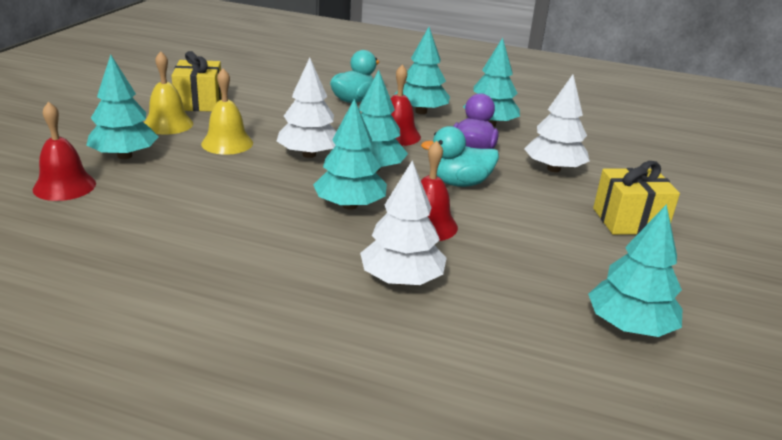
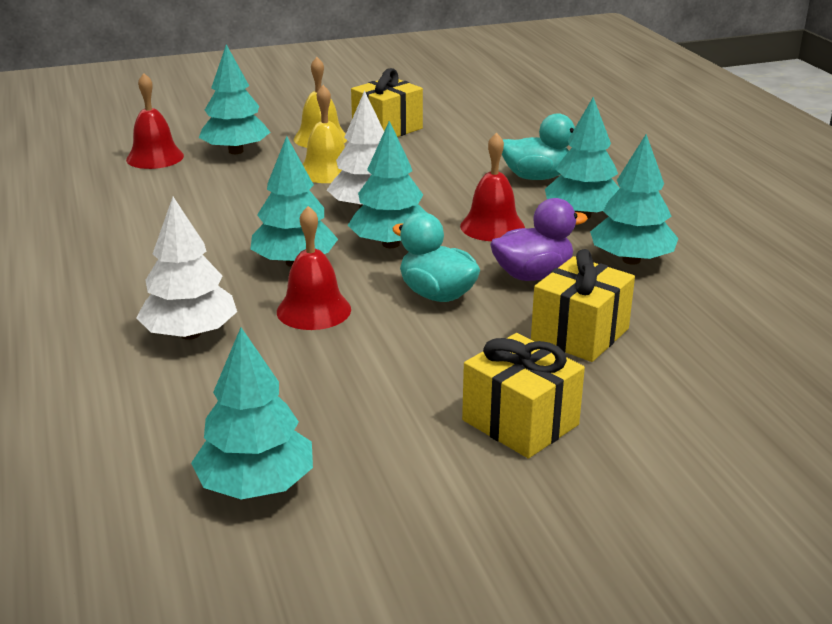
camera: 55 degrees right, 0 degrees up
white tree [524,75,589,172] -> yellow gift [531,249,635,362]

